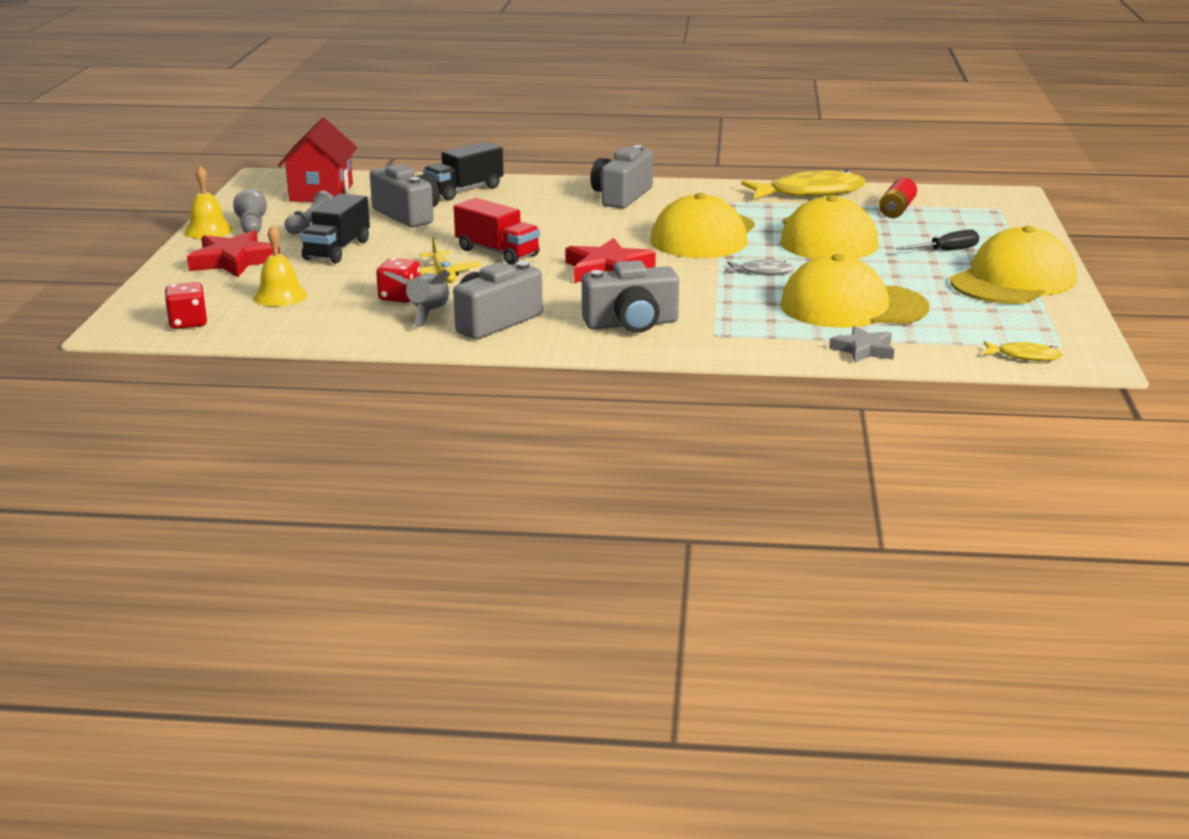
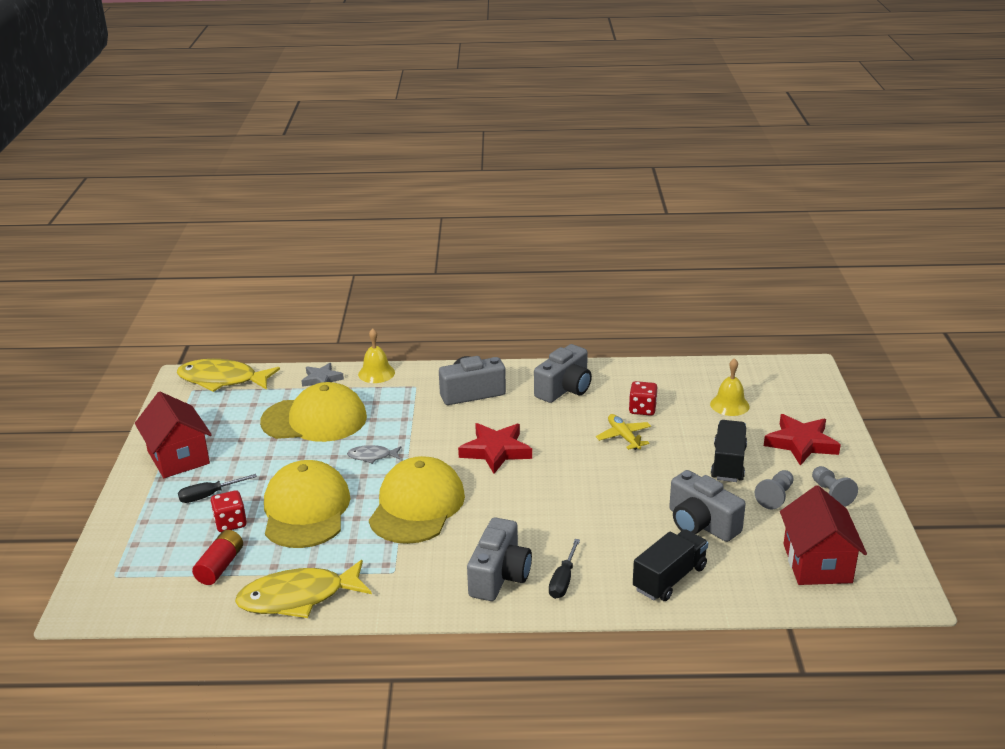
camera: 175 degrees right, 5 degrees up
red dice [165,282,207,329] -> red dice moved to [211,490,247,532]
yellow bell [184,166,233,239] -> yellow bell moved to [358,328,395,383]
grey rocket [383,269,450,328] -> none
red truck [454,198,540,265] -> none
yellow cap [950,226,1076,304] -> red house [135,392,212,478]
yellow fish [982,341,1063,361] -> yellow fish [177,359,280,392], size x2.08
none -> black screwdriver [549,539,580,599]

